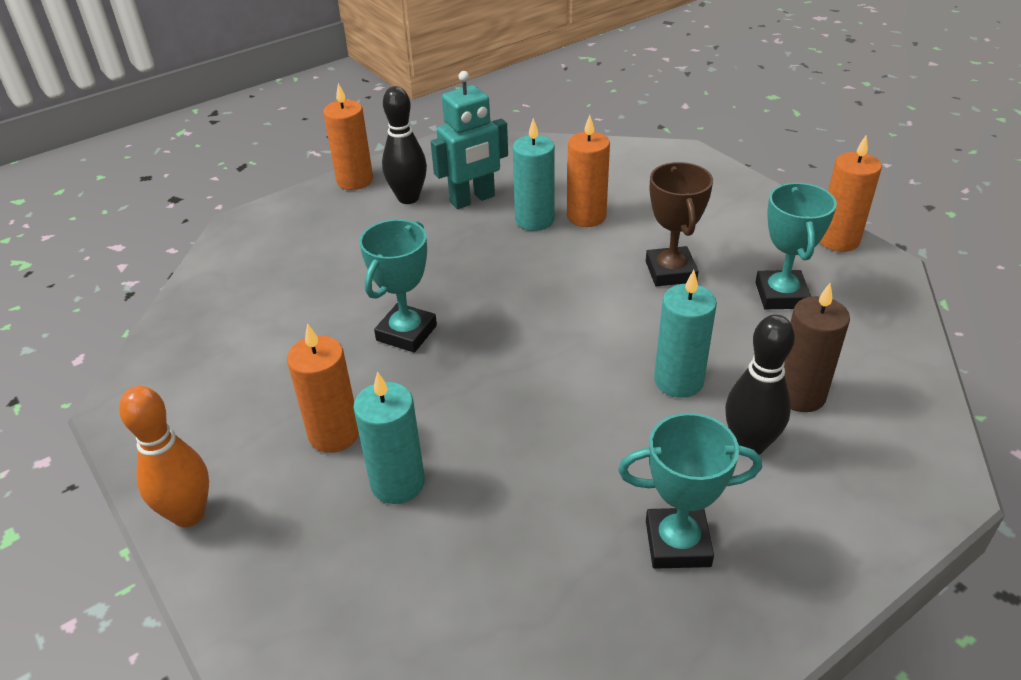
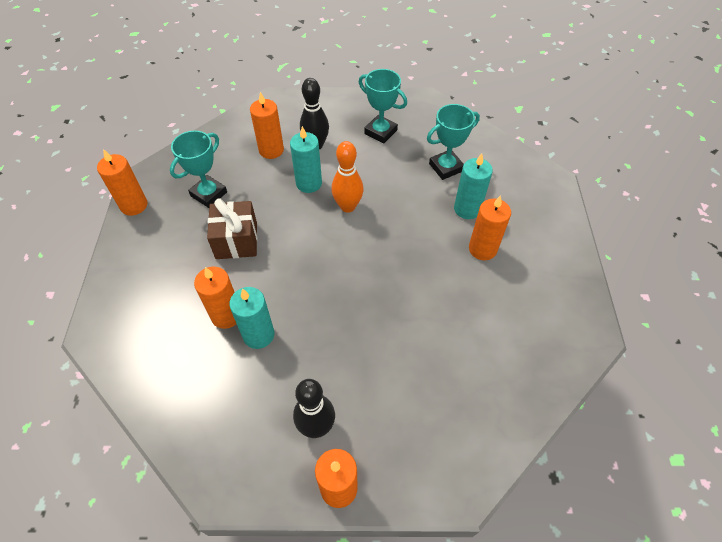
camera: 145 degrees left, 15 degrees up
orange bowling pin [119,386,209,527] -> orange bowling pin moved to [332,141,364,213]
turquoise trophy [359,219,437,353] -> turquoise trophy moved to [427,104,480,180]
turquoise robot [431,71,508,209] -> none
brown trophy [646,162,713,286] -> brown gift [207,198,257,259]
brown candle [784,283,850,412] -> orange candle [250,92,284,159]

